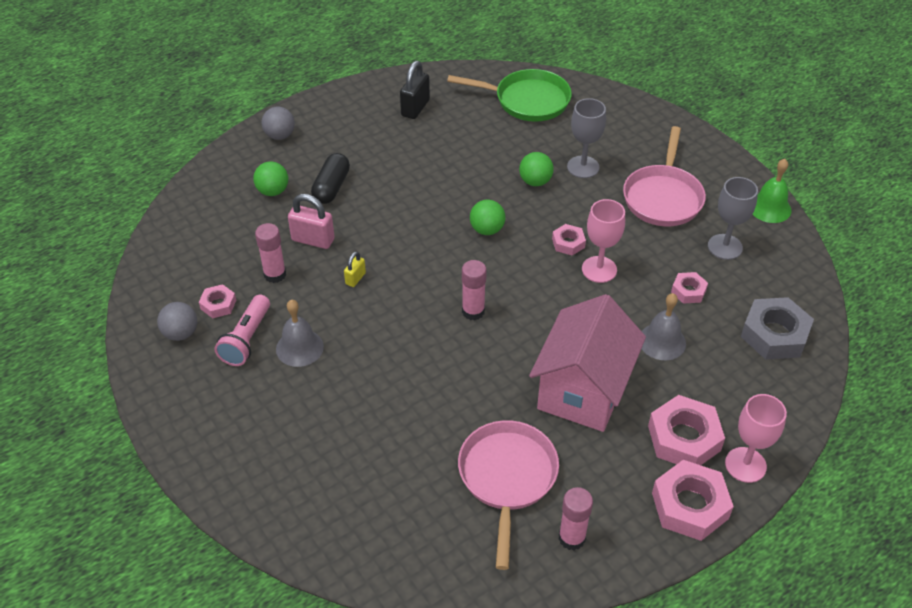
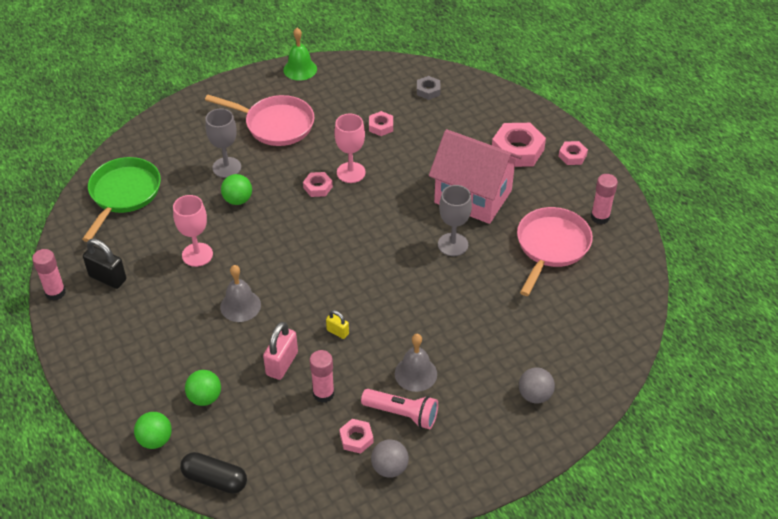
camera: 85 degrees left, 0 degrees up
grey ball [261,106,295,140] -> grey ball moved to [519,367,555,404]
black capsule [311,153,350,204] -> black capsule moved to [180,452,247,494]
pink pan [458,420,559,570] -> pink pan turned 105 degrees clockwise [517,207,593,296]
pink glue stick [462,260,487,321] -> pink glue stick moved to [32,249,66,301]
green ball [470,200,505,235] -> green ball moved to [134,412,172,449]
grey bell [642,293,686,360] -> grey bell moved to [220,265,261,322]
pink nut [652,460,734,541] -> pink nut [558,141,588,165], size x0.53
grey goblet [708,177,758,260] -> grey goblet moved to [438,185,472,256]
pink goblet [725,394,787,483] -> pink goblet moved to [173,195,213,267]
grey nut [741,297,814,359] -> grey nut [417,76,441,100], size x0.53

